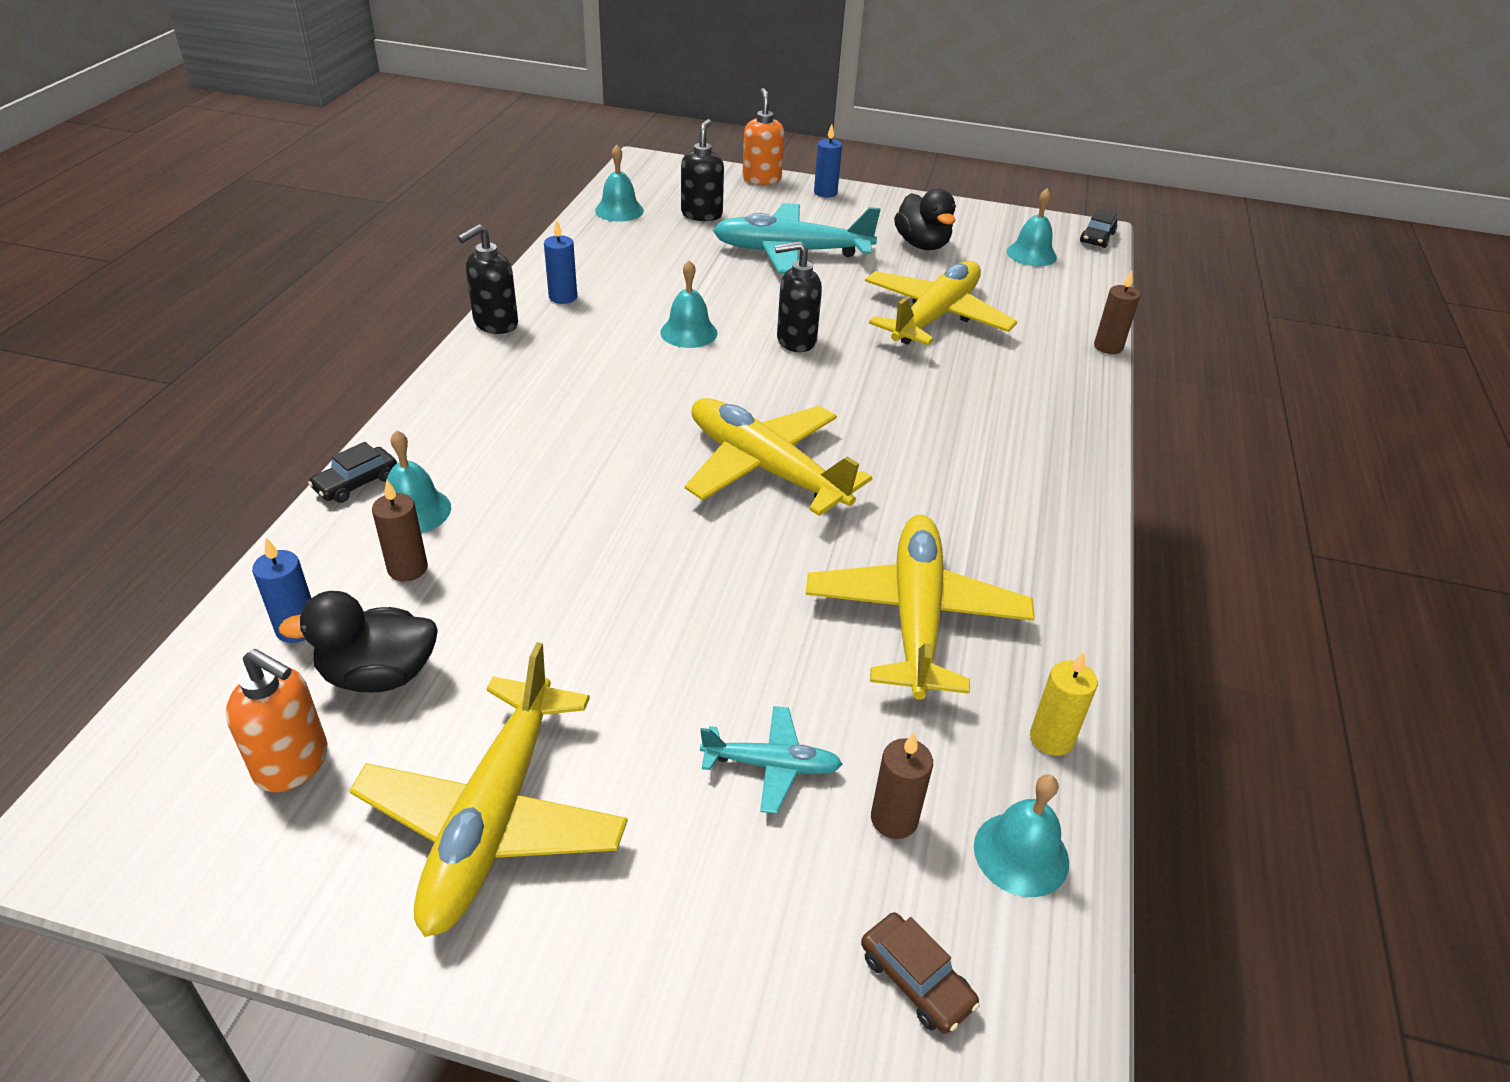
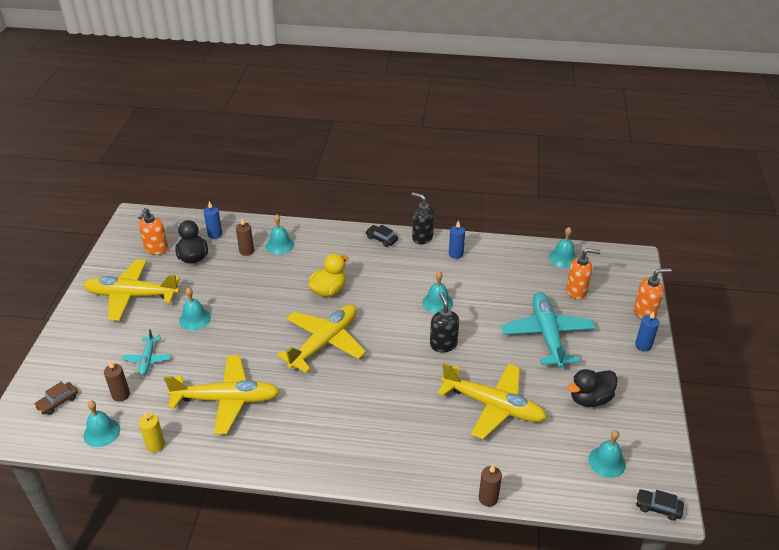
camera: 85 degrees right, 0 degrees up
black car [308,442,397,503] -> black car moved to [366,225,398,247]
black soap dispenser [681,119,724,221] -> orange soap dispenser [566,248,601,300]
none -> turquoise bell [179,287,211,330]
none -> yellow duck [309,254,348,297]

